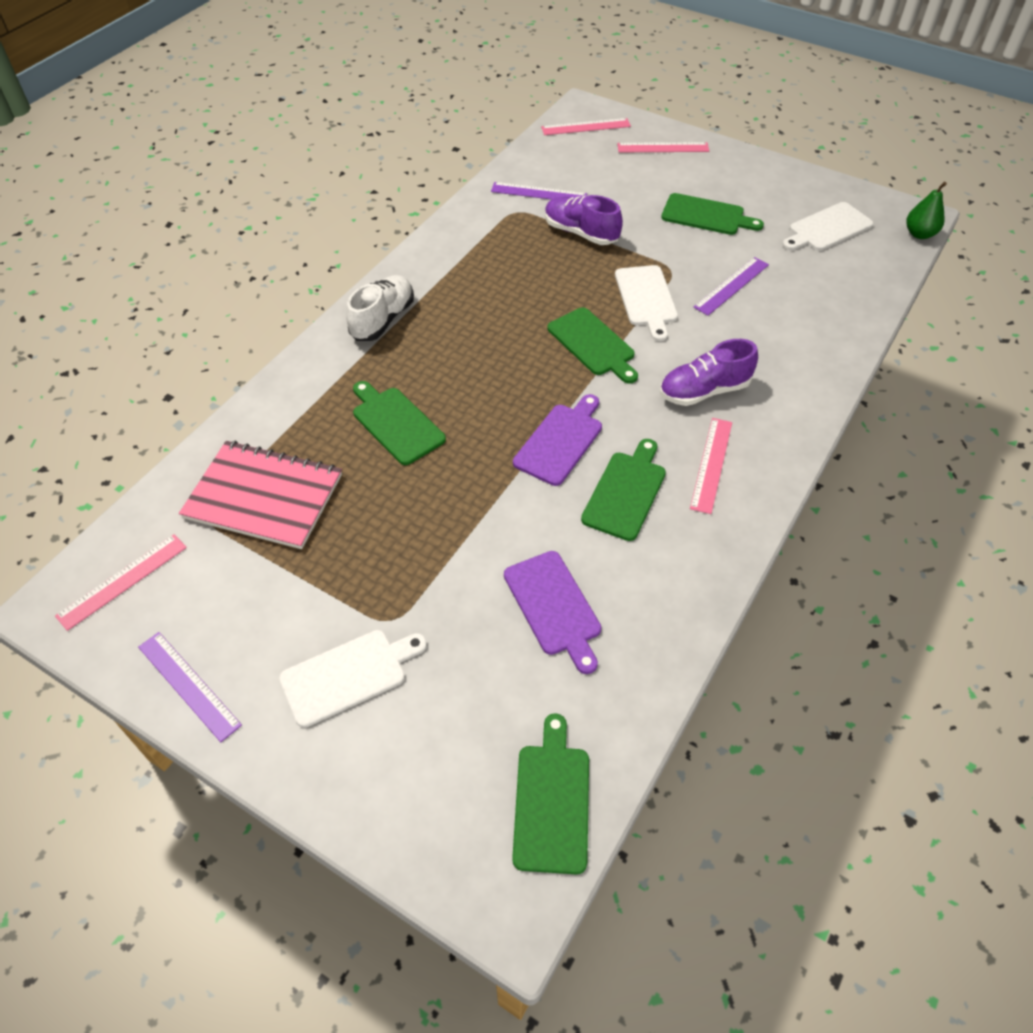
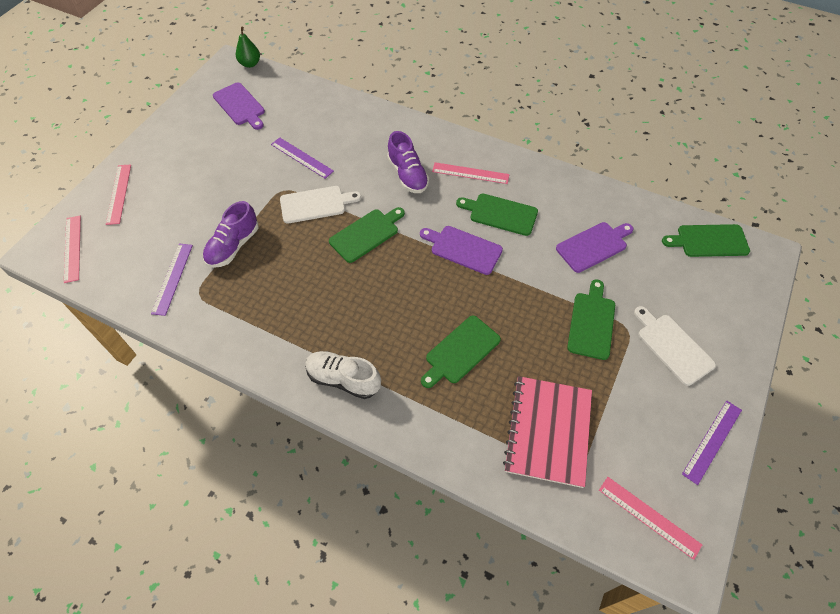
camera: 95 degrees left, 5 degrees up
green cutting board [661,193,764,235] -> green cutting board moved to [567,279,615,360]
white cutting board [783,202,873,251] -> purple cutting board [213,82,265,130]

